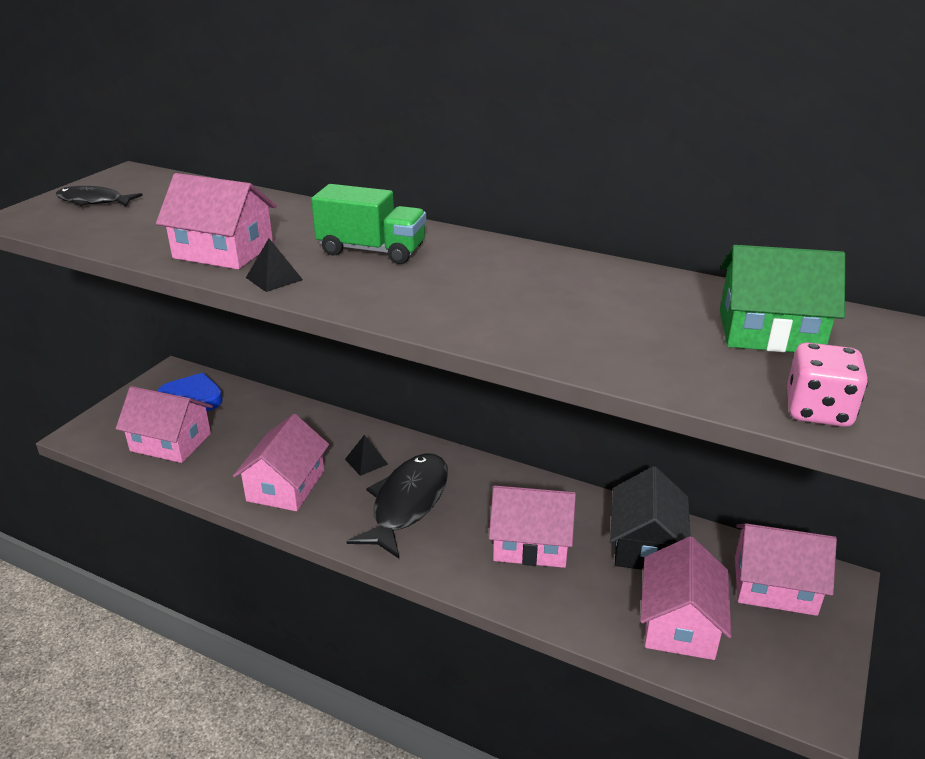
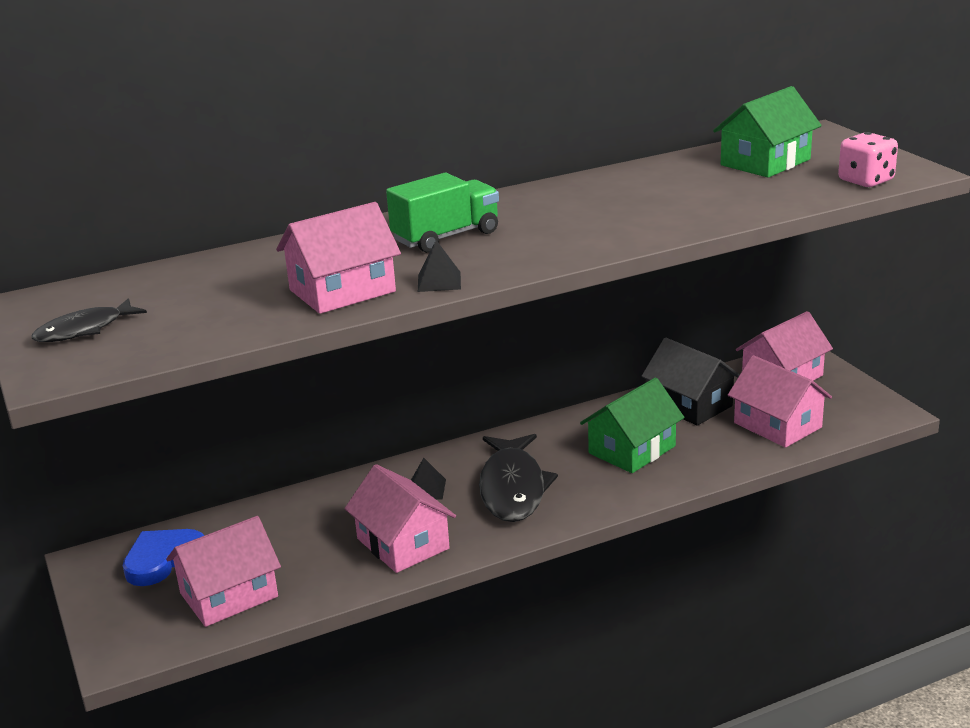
camera: 50 degrees left, 5 degrees down
black fish [347,453,448,559] -> black fish turned 150 degrees counterclockwise [479,434,558,522]
pink house [489,485,576,568] -> green house [580,377,684,473]

